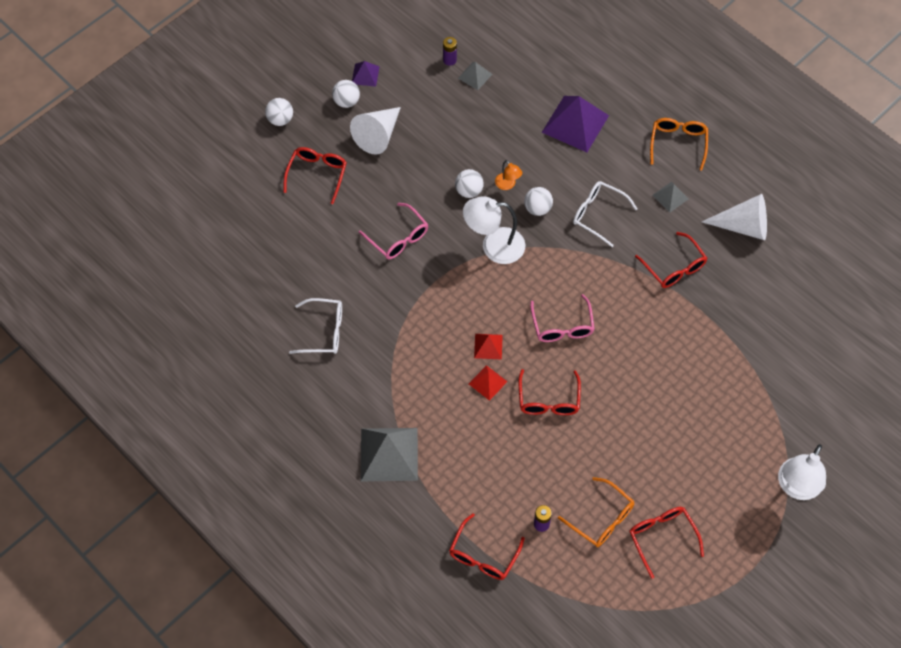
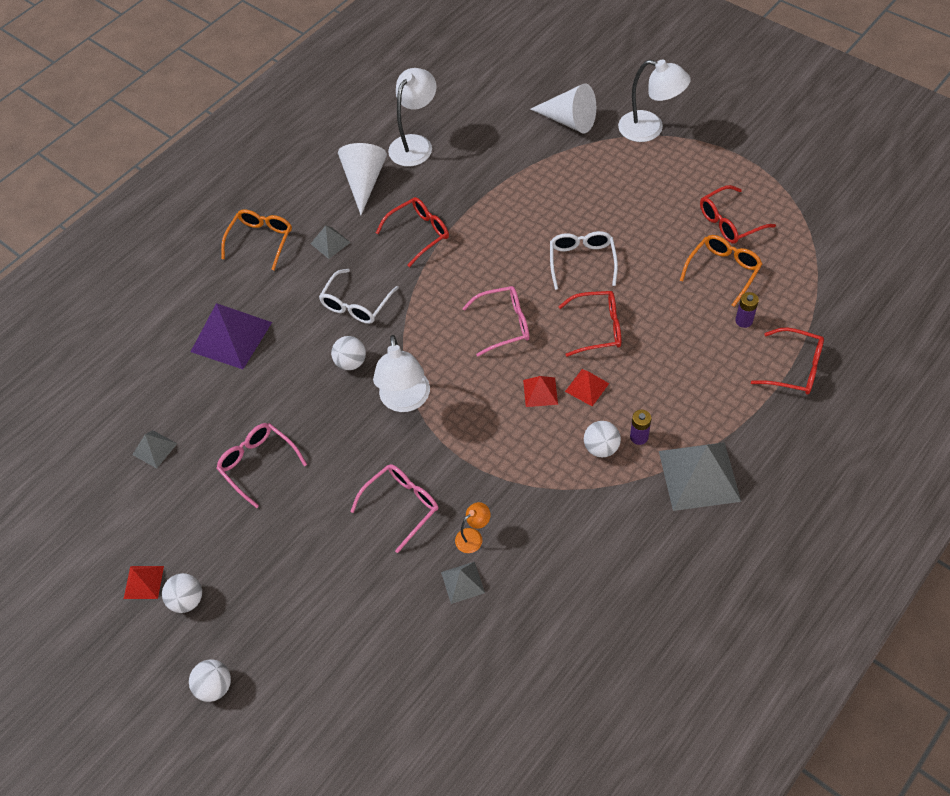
camera: 90 degrees left, 5 degrees down
red glasses [283,147,347,204] -> none
white glasses [289,298,342,354] -> white glasses moved to [550,231,618,290]
white cone [350,107,401,154] -> white cone moved to [530,84,596,133]
purple pyramid [352,61,380,87] -> red pyramid [124,566,164,599]
purple battery [443,37,457,66] -> purple battery moved to [630,410,651,445]
white ball [455,169,484,198] -> white ball moved to [584,421,621,457]
orange lamp [495,160,522,190] -> orange lamp moved to [455,502,490,553]
orange glasses [650,118,708,171] -> orange glasses turned 105 degrees clockwise [221,209,292,270]
none -> pink glasses [216,423,307,508]
none -> white lamp [388,68,437,167]
none -> grey pyramid [441,562,485,604]

